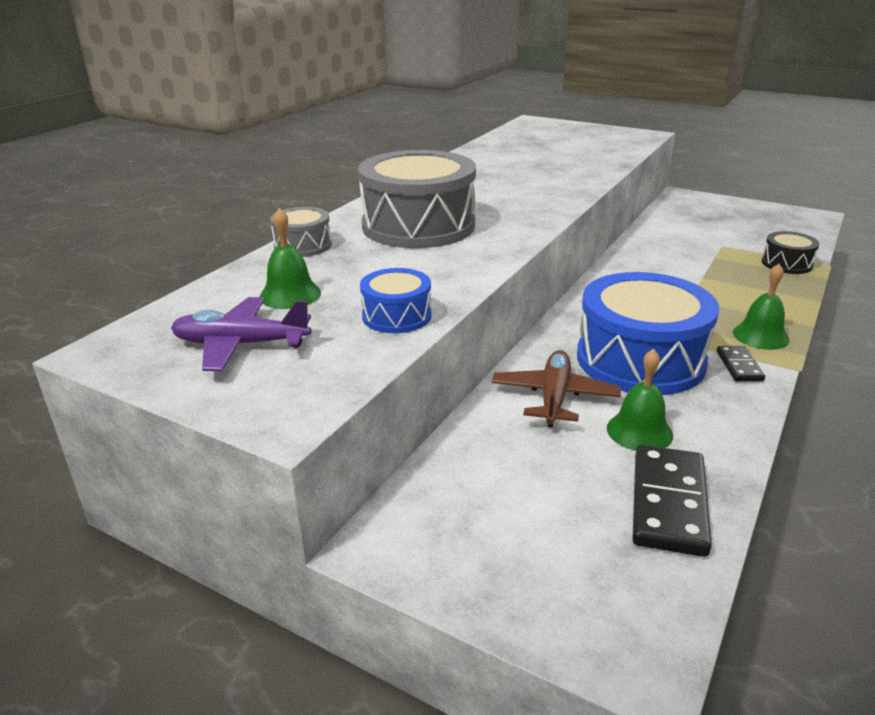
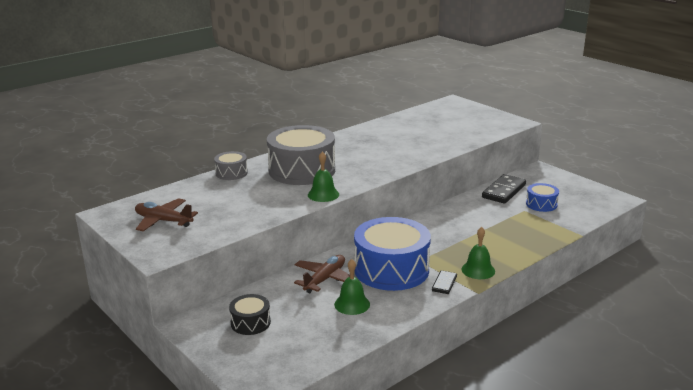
camera: 20 degrees right, 5 degrees down
purple plane [171,297,311,371] -> brown plane [135,198,198,231]
green bell [260,208,321,309] -> green bell moved to [308,151,339,202]
blue drum [360,268,432,333] -> blue drum moved to [526,183,559,212]
black domino [632,445,712,557] -> black domino moved to [482,174,526,204]
black drum [762,231,819,274] -> black drum moved to [229,294,271,335]

